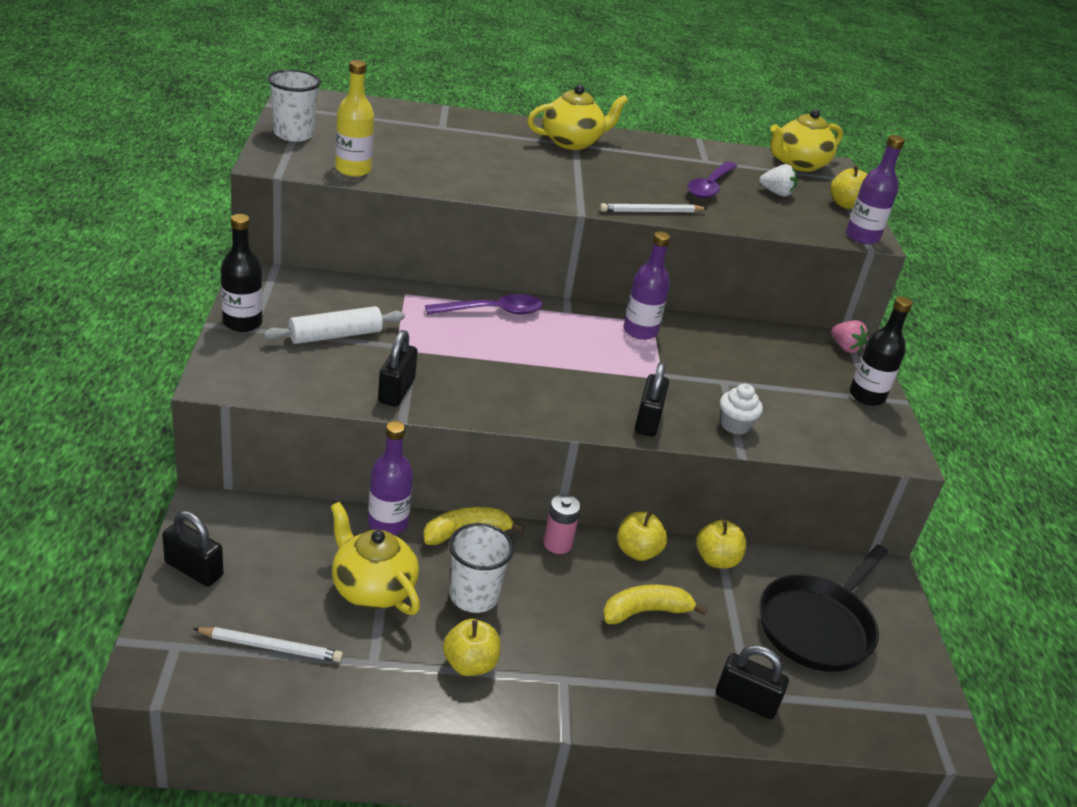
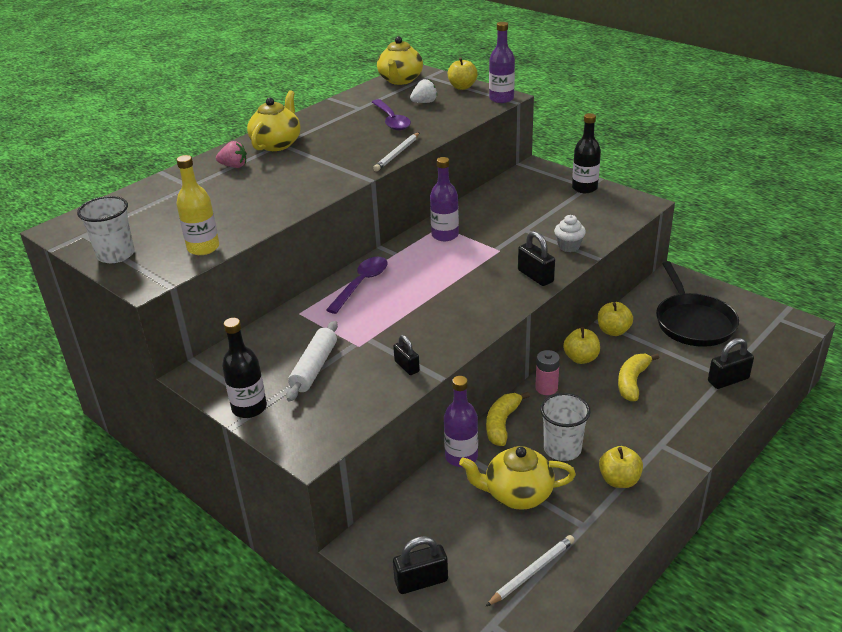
camera: 40 degrees left, 0 degrees up
black padlock [378,330,418,406] -> black padlock [393,335,420,375], size x0.66
pink strawberry [831,320,869,353] -> pink strawberry moved to [216,141,247,168]

